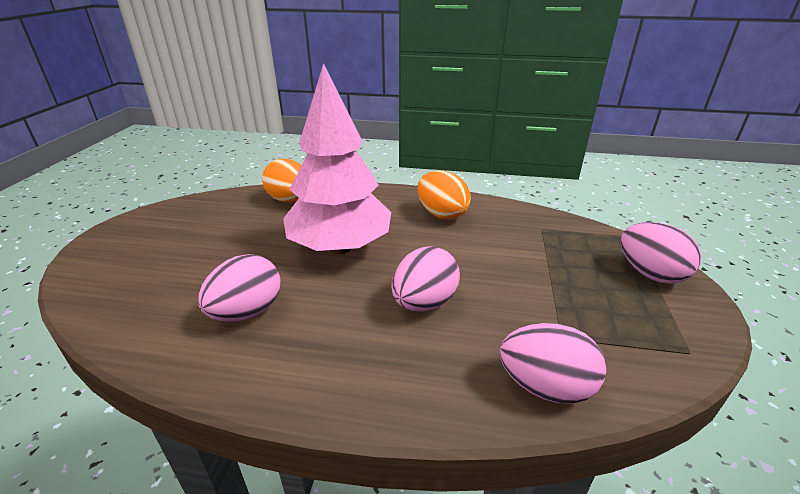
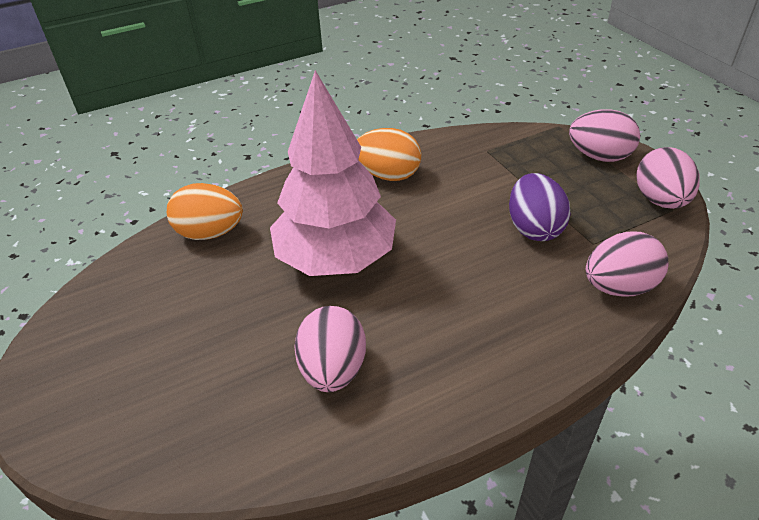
camera: 35 degrees left, 10 degrees up
pink egg [391,246,460,311] -> pink egg moved to [636,147,700,209]
none -> purple egg [509,173,571,241]

